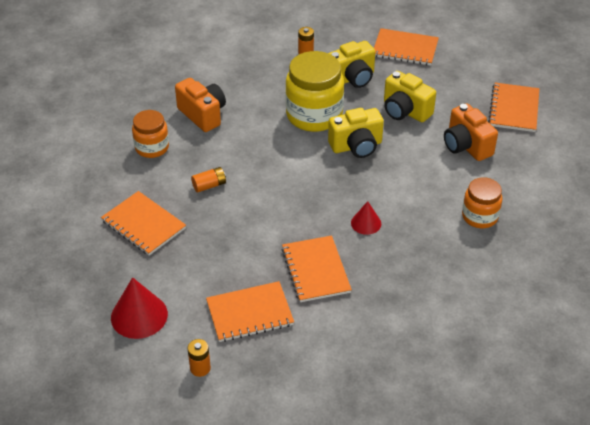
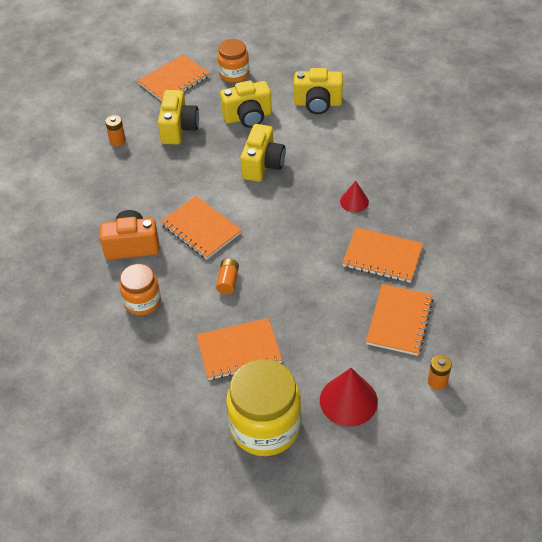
camera: 55 degrees left, 5 degrees up
yellow jar [285,51,344,132] -> yellow jar moved to [226,359,301,456]
orange camera [444,103,498,161] -> yellow camera [294,68,343,114]
orange jar [462,177,503,228] -> orange jar moved to [217,39,249,83]
orange notebook [488,83,539,132] -> orange notebook moved to [161,196,242,259]

